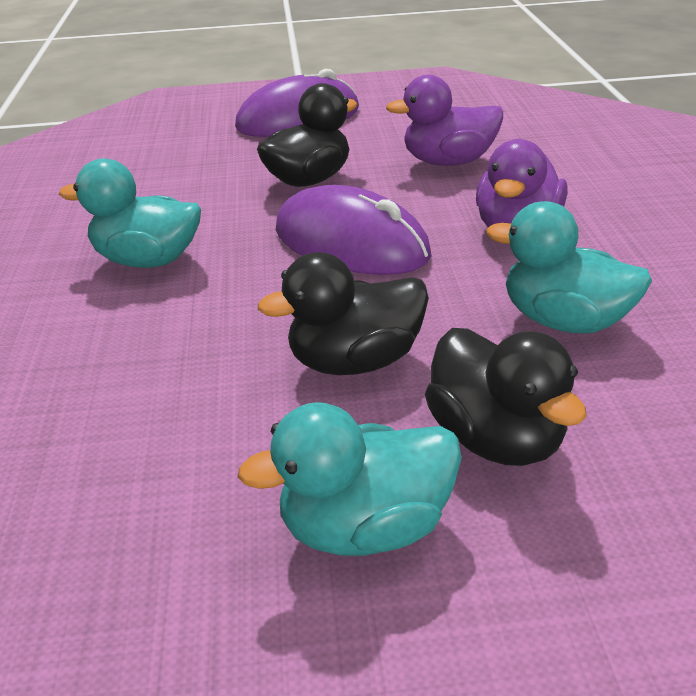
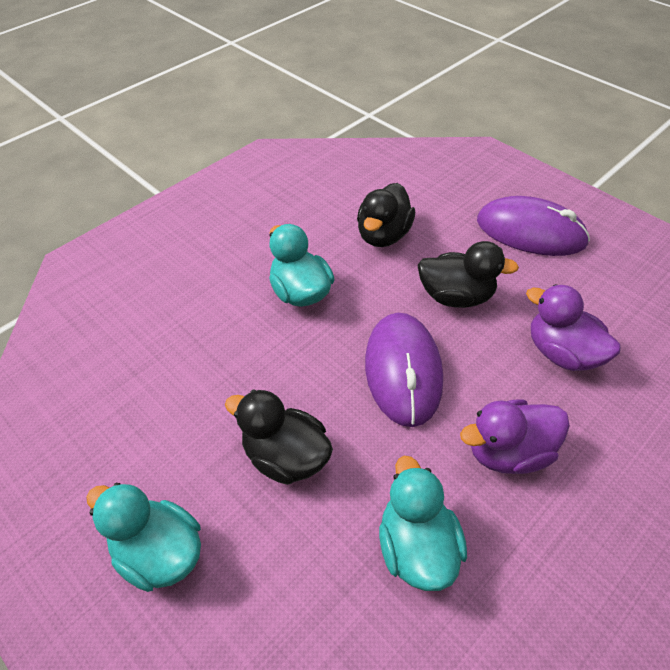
camera: 50 degrees right, 15 degrees up
black duck [425,328,587,466] -> black duck moved to [357,183,415,247]

